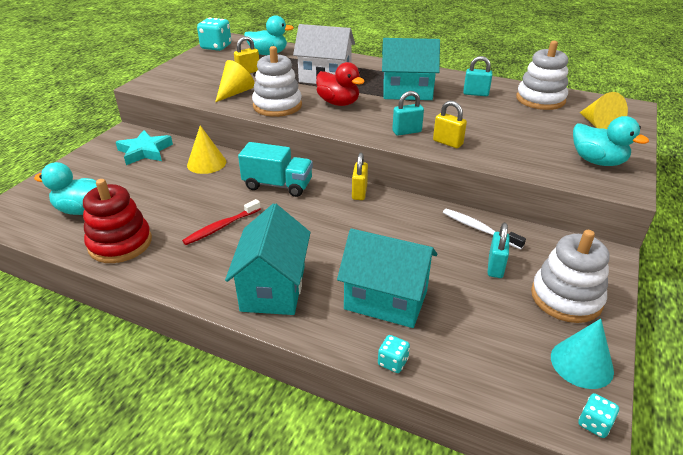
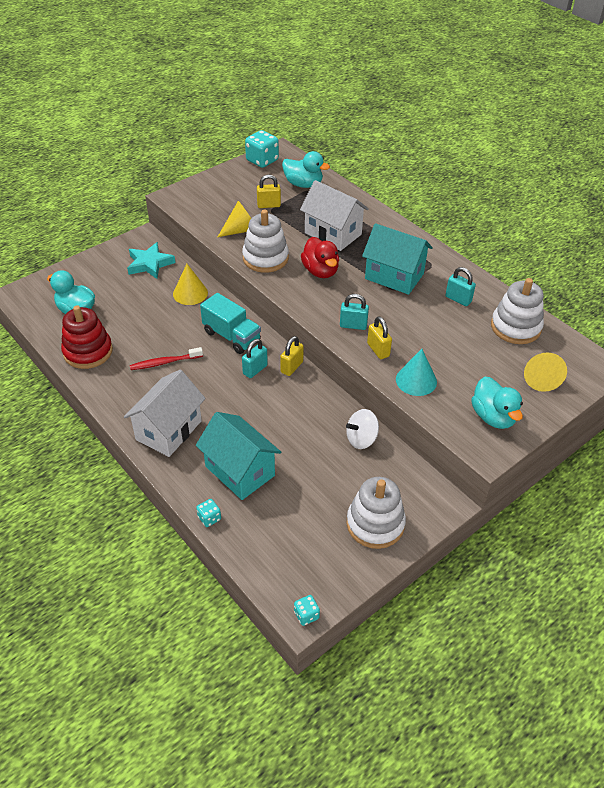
camera: 25 degrees right, 10 degrees up
turquoise house [225,203,311,315] -> white house [124,370,206,457]
white toothbrush [443,209,526,250] -> white spinning top [346,409,379,449]
turquoise padlock [487,223,510,278] -> turquoise padlock moved to [242,339,268,378]
turquoise cone [551,319,614,389] -> turquoise cone moved to [396,349,437,396]

